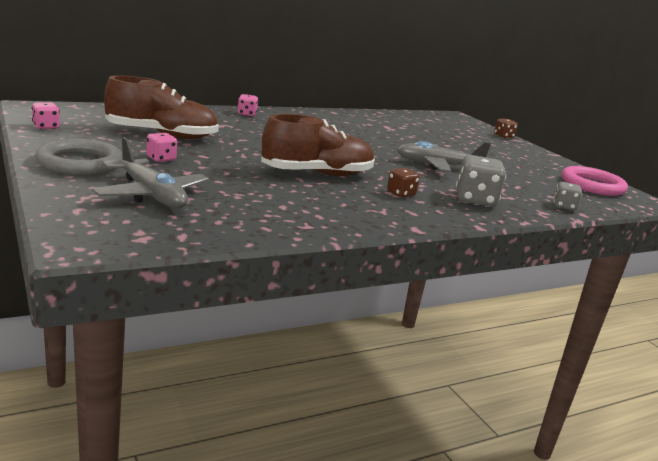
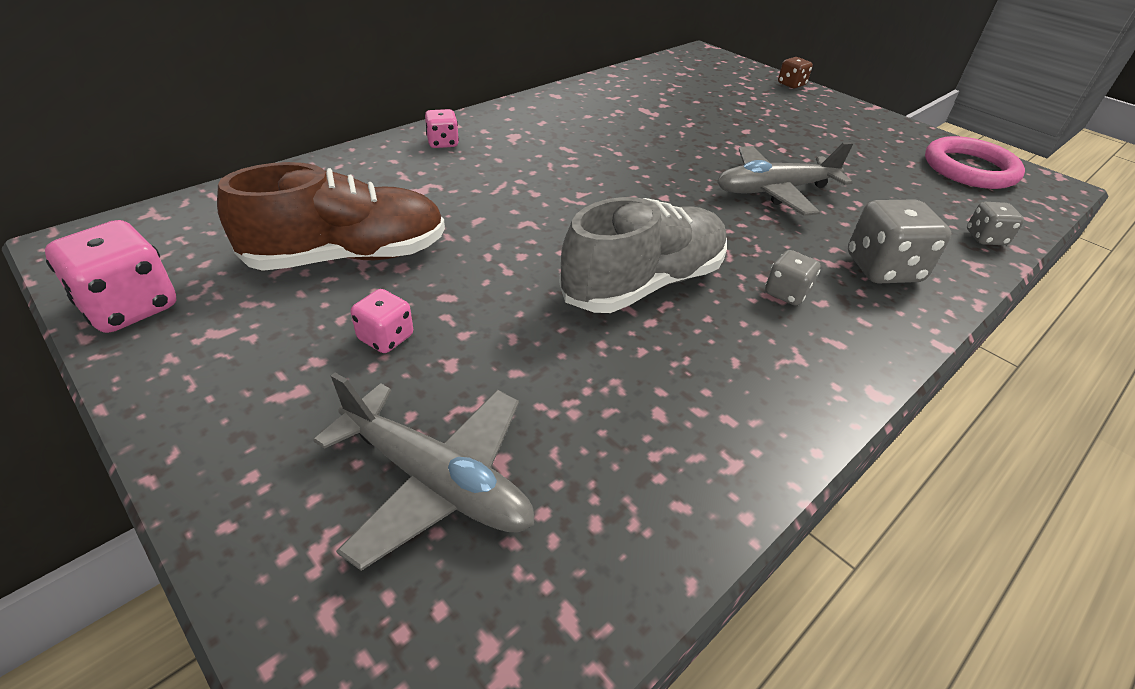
camera: 15 degrees left, 20 degrees up
pink dice [32,103,60,129] -> pink dice [45,220,176,333], size x1.76
grey ring [35,139,123,175] -> none
brown shoe [261,114,374,176] -> grey shoe [559,197,727,313]
brown dice [387,168,420,197] -> grey dice [765,250,821,306]

